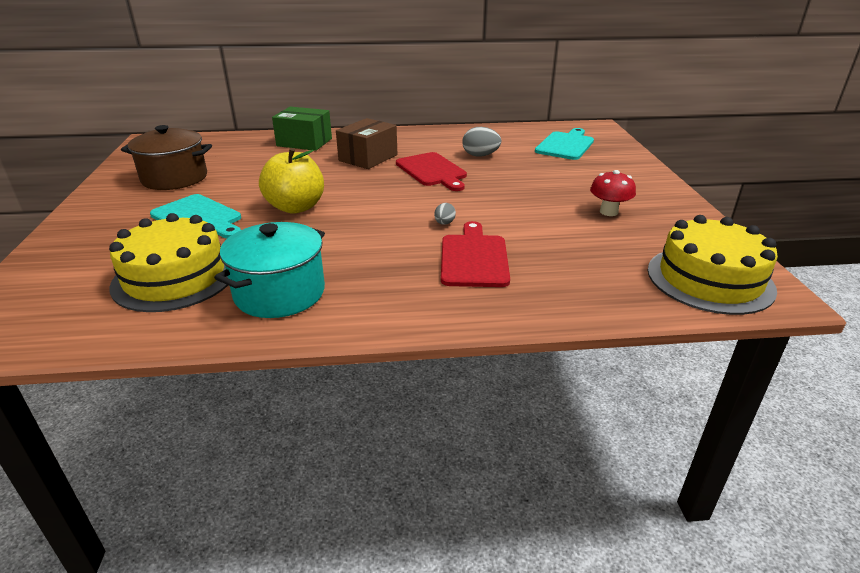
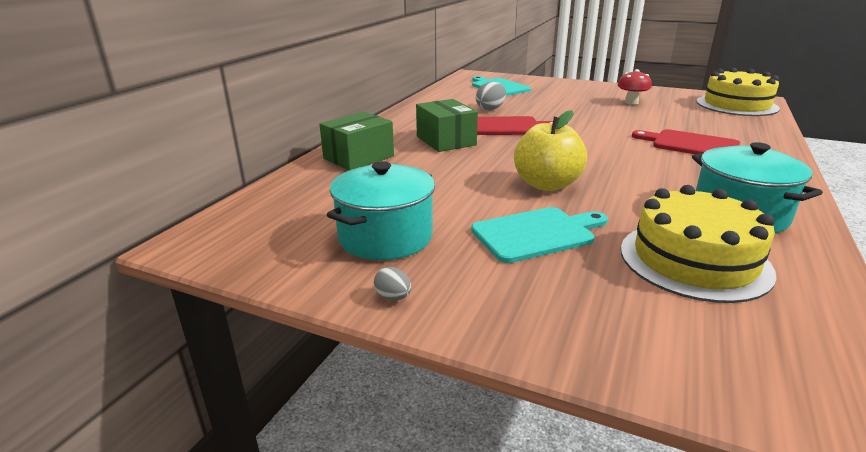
camera: 60 degrees left, 5 degrees down
brown pot [121,125,212,190] -> turquoise pot [327,161,435,260]
brown box [336,118,397,169] -> green box [416,99,478,152]
grey egg [434,203,456,225] -> grey egg moved to [374,267,411,300]

